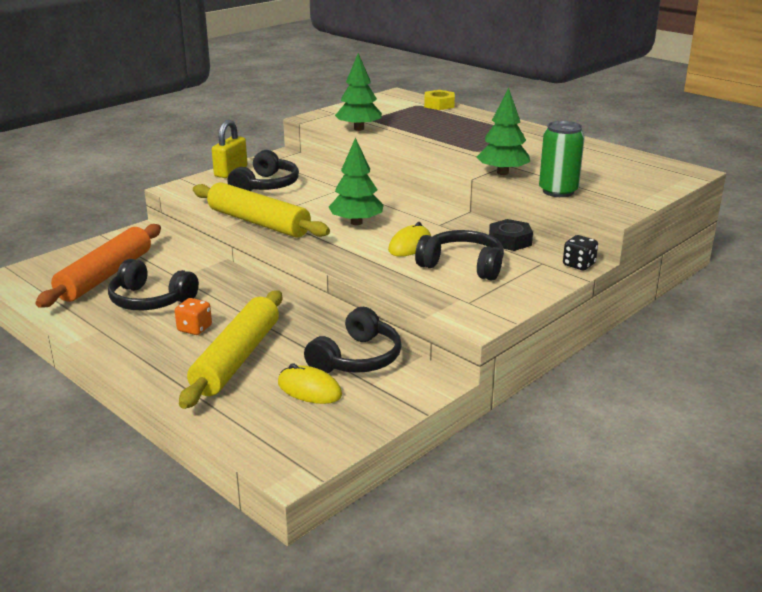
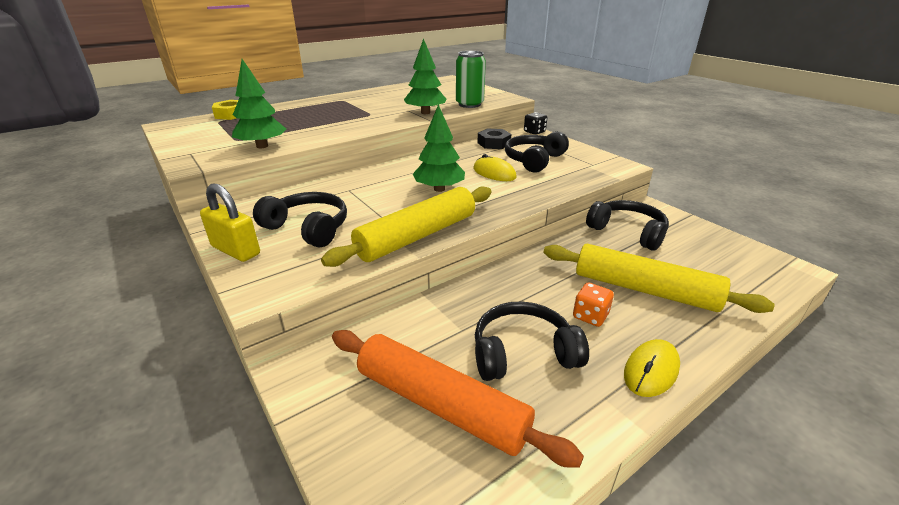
camera: 80 degrees left, 5 degrees up
black headphones [108,259,199,310] -> black headphones turned 135 degrees counterclockwise [475,301,589,381]
yellow mouse [278,363,342,404] -> yellow mouse moved to [624,339,680,397]

